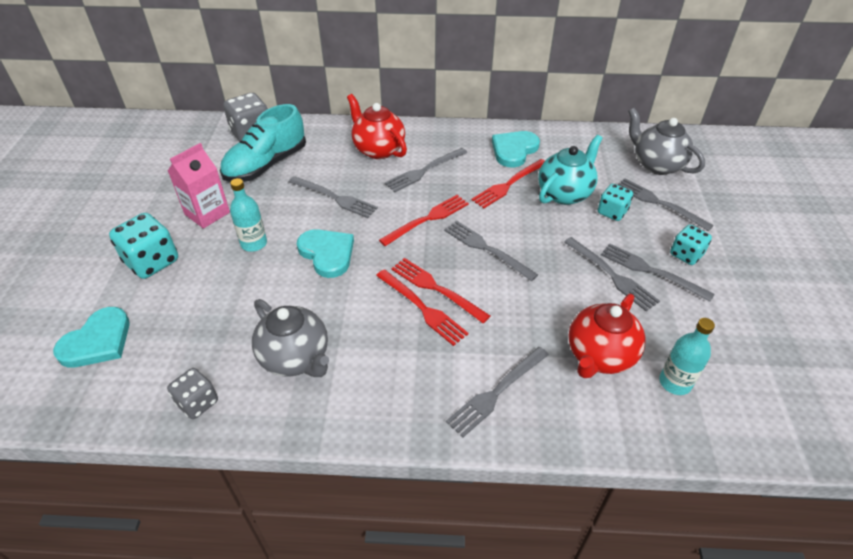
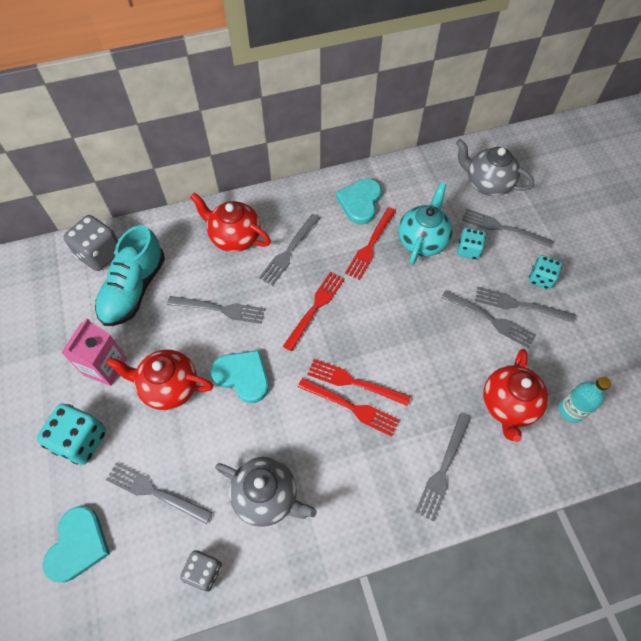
camera: 20 degrees left, 15 degrees up
turquoise bottle [230,178,267,252] -> red teapot [106,349,214,410]
grey fork [444,221,538,281] -> grey fork moved to [106,462,212,524]

